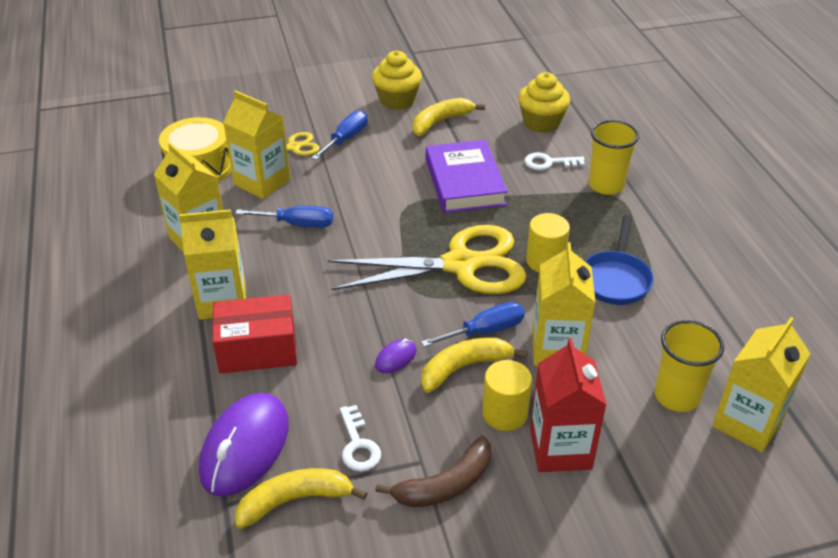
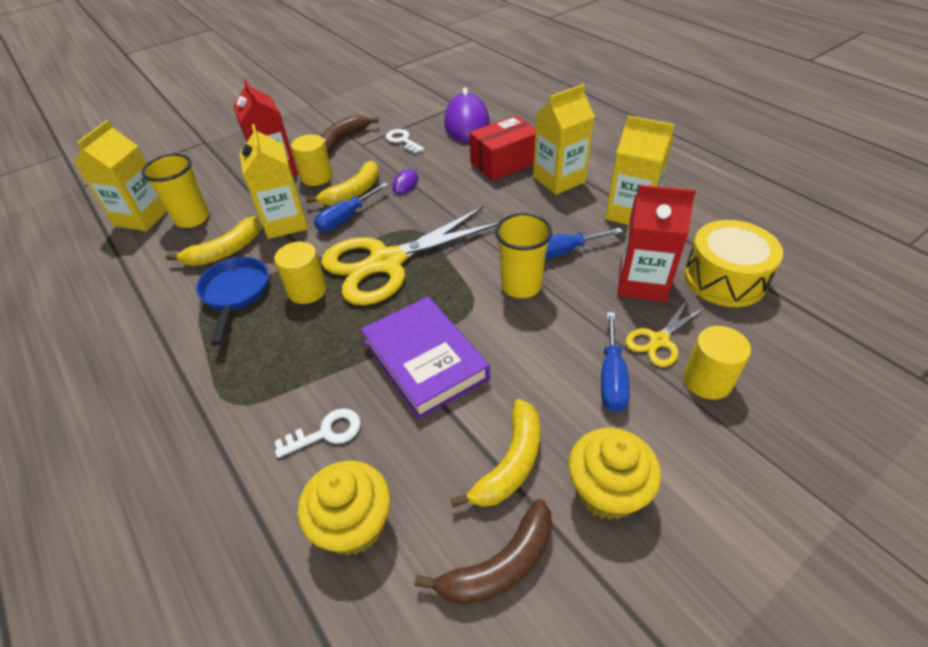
camera: 160 degrees right, 5 degrees up
yellow carton [223,90,290,199] -> red carton [618,185,696,302]
yellow banana [235,468,367,529] -> yellow banana moved to [166,216,260,266]
yellow cup [589,120,639,195] -> yellow cup moved to [495,213,553,298]
none -> brown banana [414,499,552,605]
none -> yellow cylinder [683,326,751,400]

